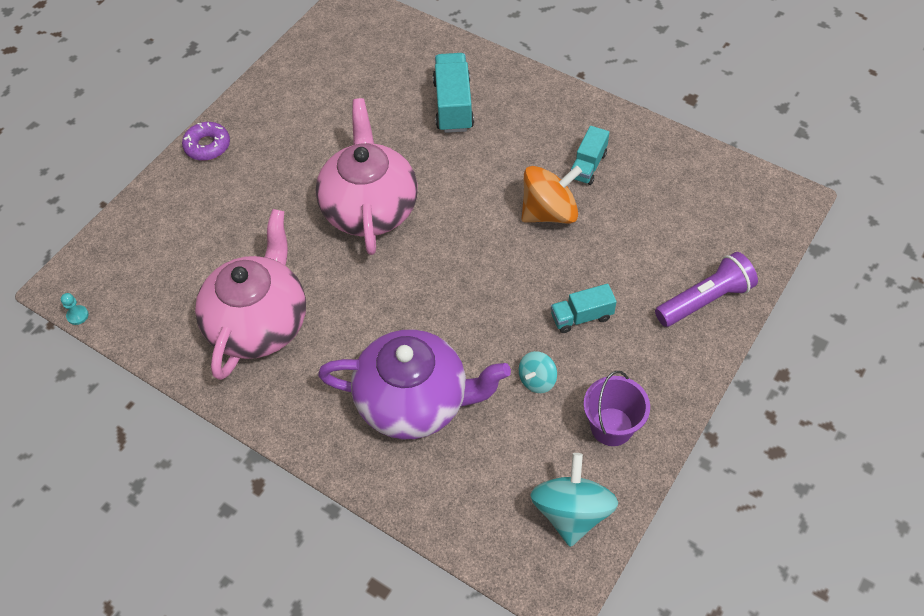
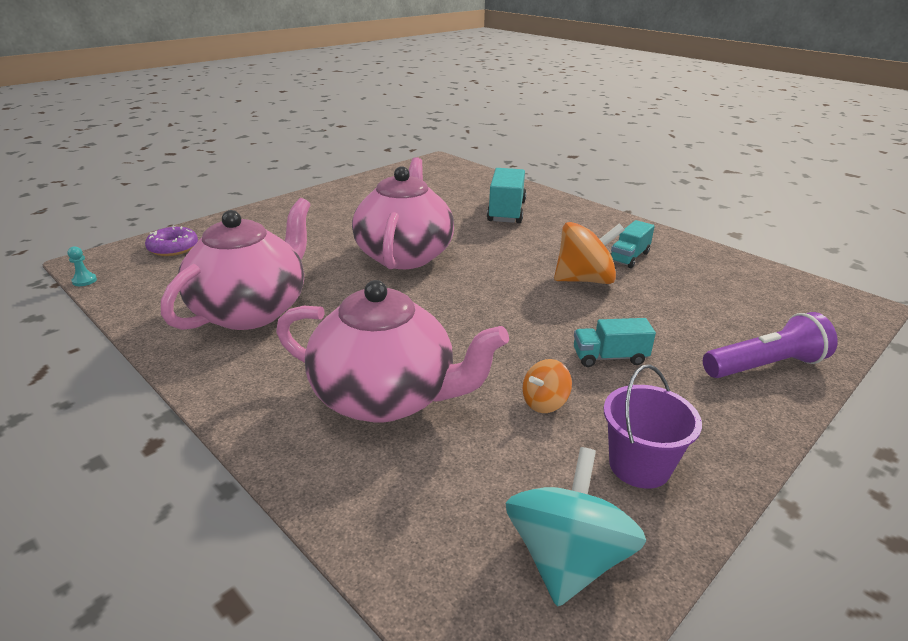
camera: 10 degrees right, 25 degrees down
purple donut [182,122,230,161] -> purple donut moved to [145,226,198,256]
purple teapot [318,329,511,439] -> pink teapot [276,280,509,423]
turquoise spinning top [519,351,557,393] -> orange spinning top [523,359,572,413]

